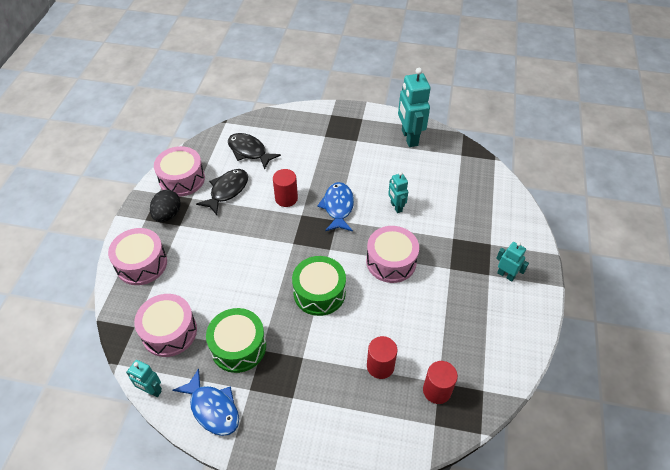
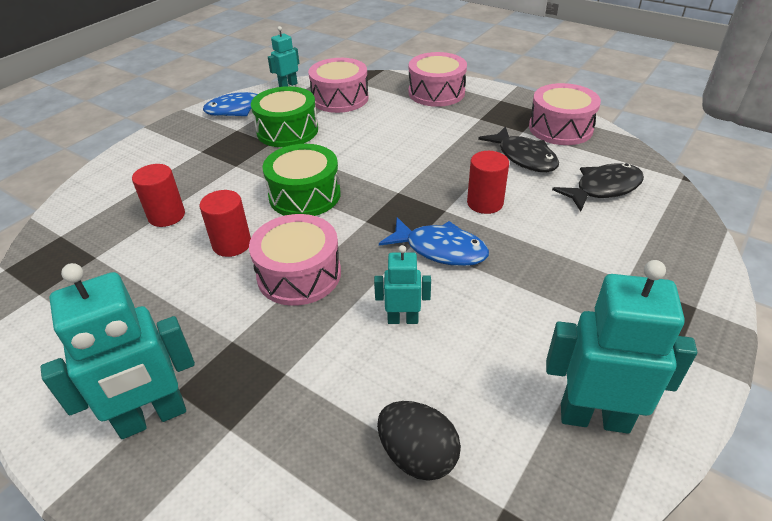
camera: 115 degrees right, 10 degrees down
black egg [150,190,181,222] -> black egg moved to [377,401,461,481]
red cylinder [423,361,458,404] -> red cylinder moved to [200,190,251,257]
turquoise robot [496,242,529,281] -> turquoise robot [41,263,195,439], size x1.84

